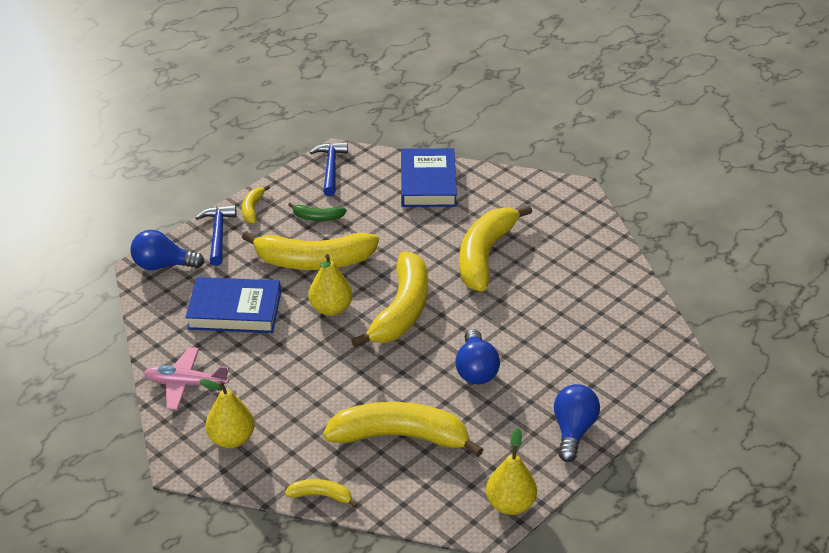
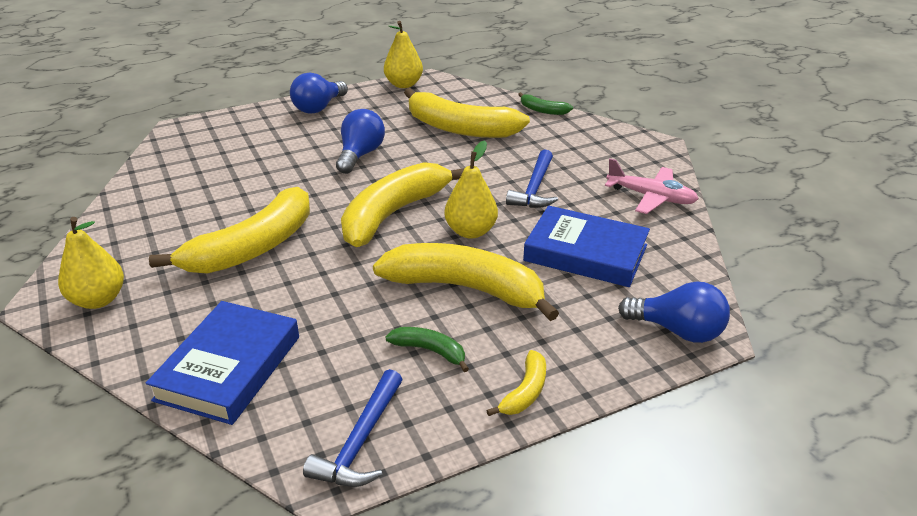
camera: 160 degrees left, 5 degrees down
blue hammer [195,205,237,266] -> blue hammer moved to [506,149,558,208]
yellow pear [199,379,255,448] -> yellow pear moved to [58,217,124,309]
yellow banana [285,479,357,508] -> green banana [518,92,573,115]

